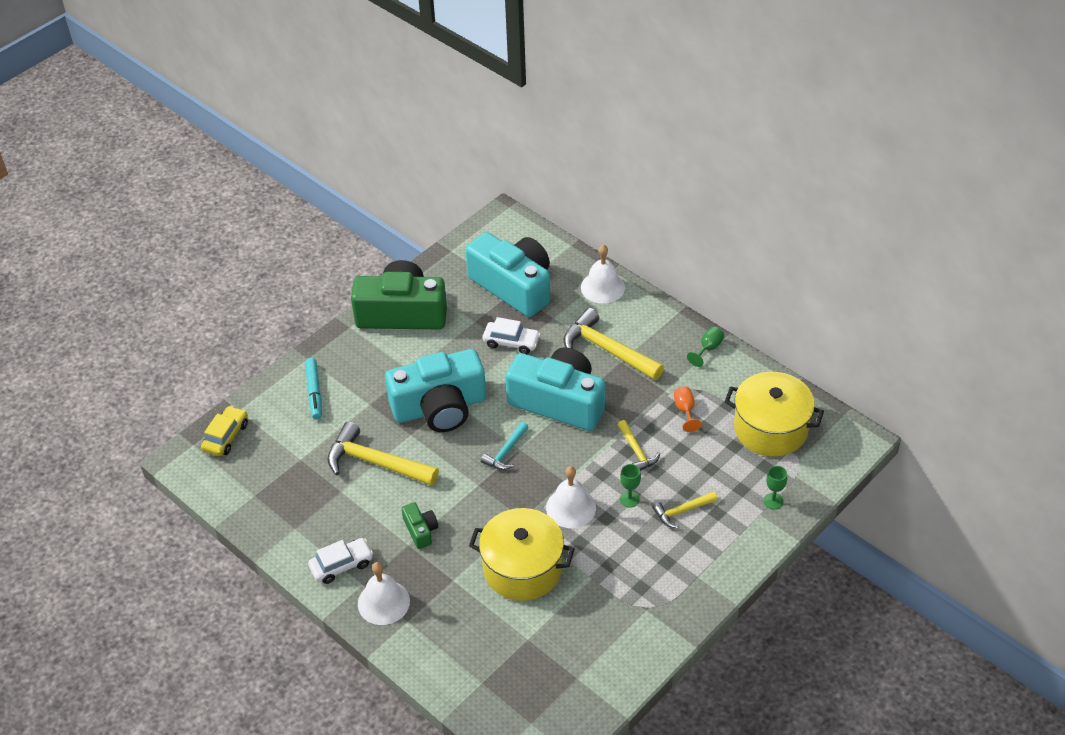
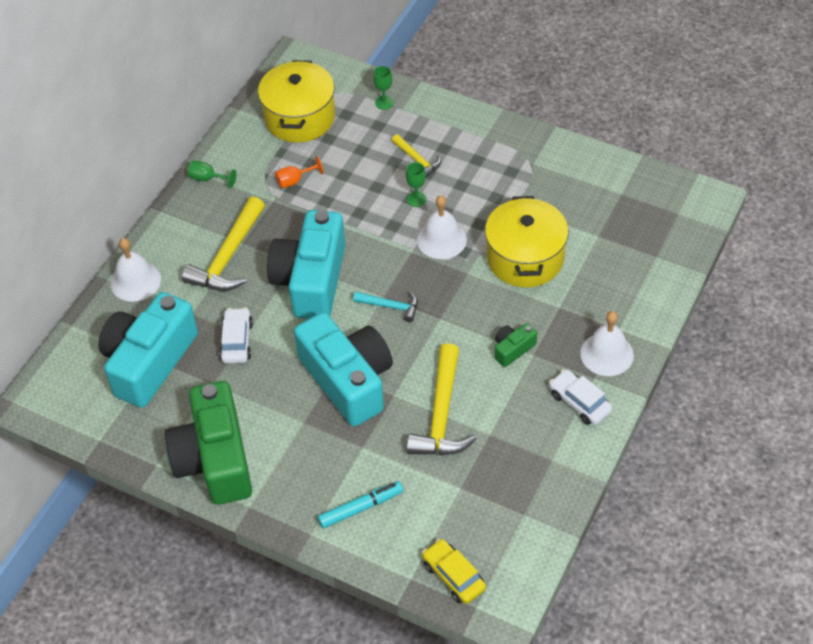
camera: 105 degrees left, 5 degrees up
yellow car [201,406,248,456] -> yellow car turned 45 degrees clockwise [422,539,486,604]
yellow hammer [617,420,660,471] -> none

